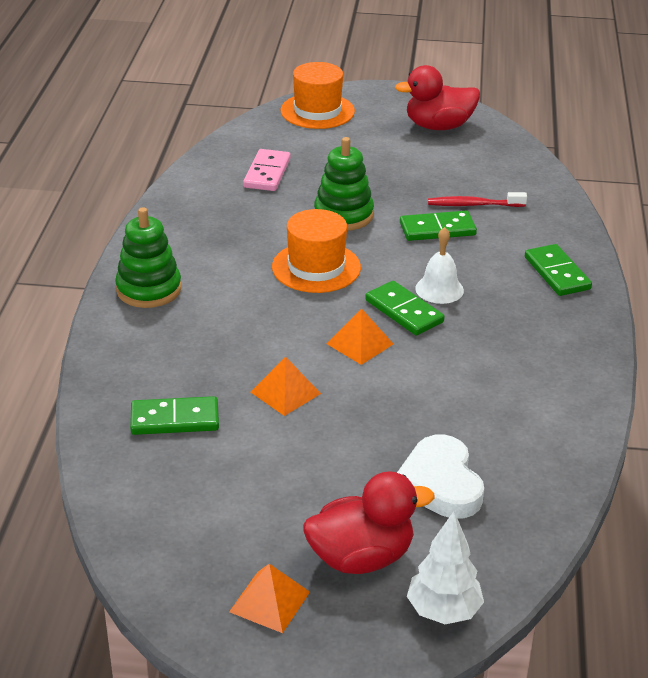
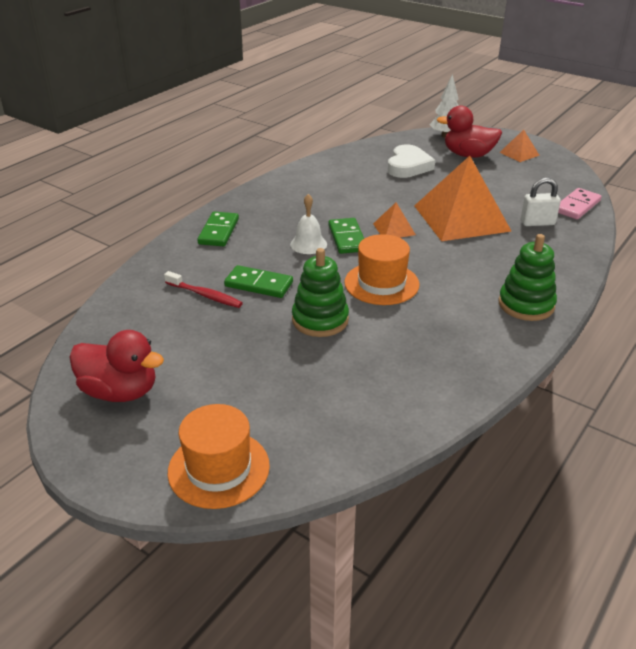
camera: 150 degrees left, 0 degrees up
green domino [130,396,219,435] -> white padlock [521,177,561,226]
pink domino [243,149,291,191] -> pink domino moved to [558,188,602,219]
orange pyramid [251,357,321,416] -> orange pyramid [414,156,512,241], size x2.25

